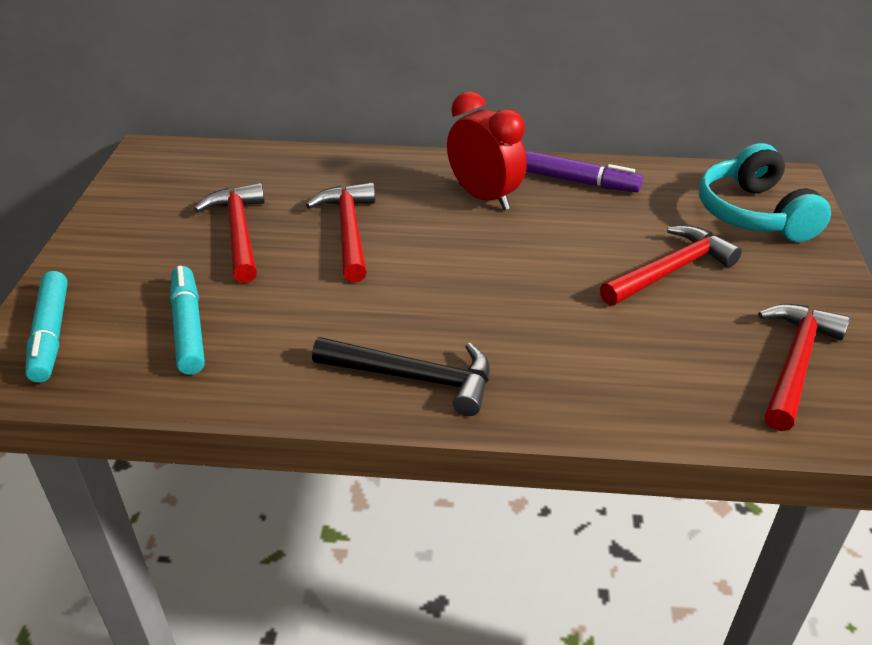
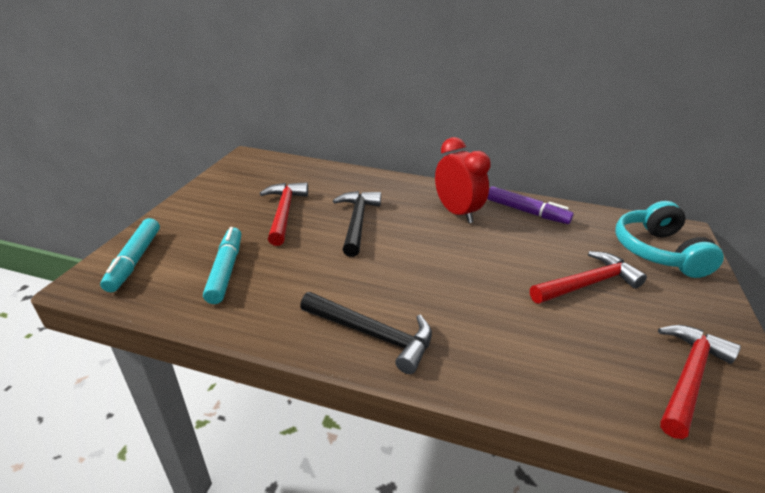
camera: 10 degrees right, 5 degrees down
red hammer [306,182,375,282] -> black hammer [333,191,381,257]

